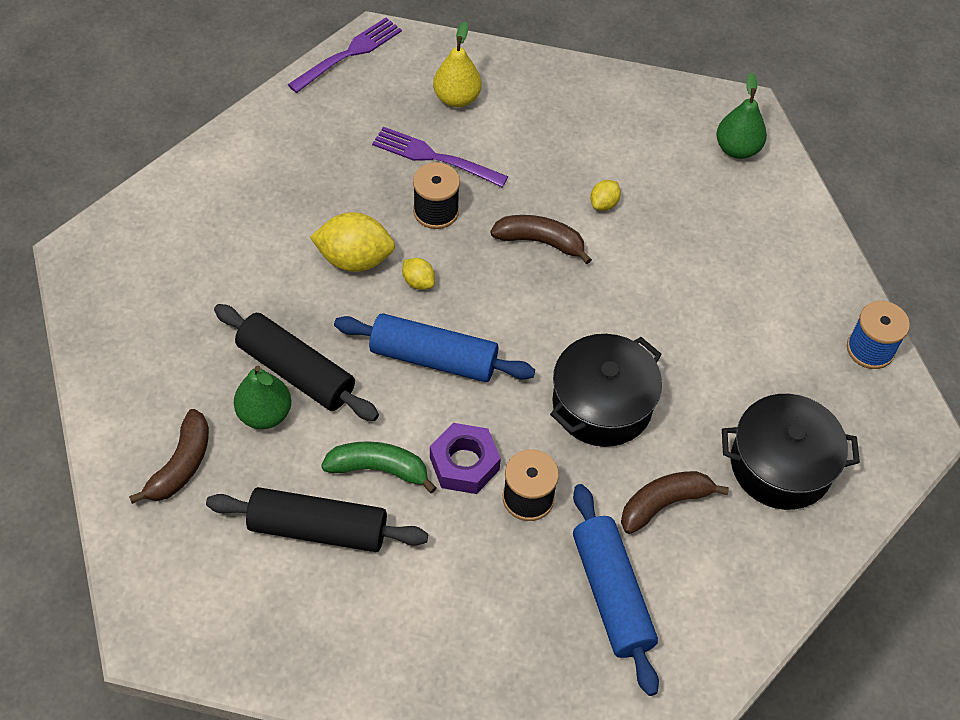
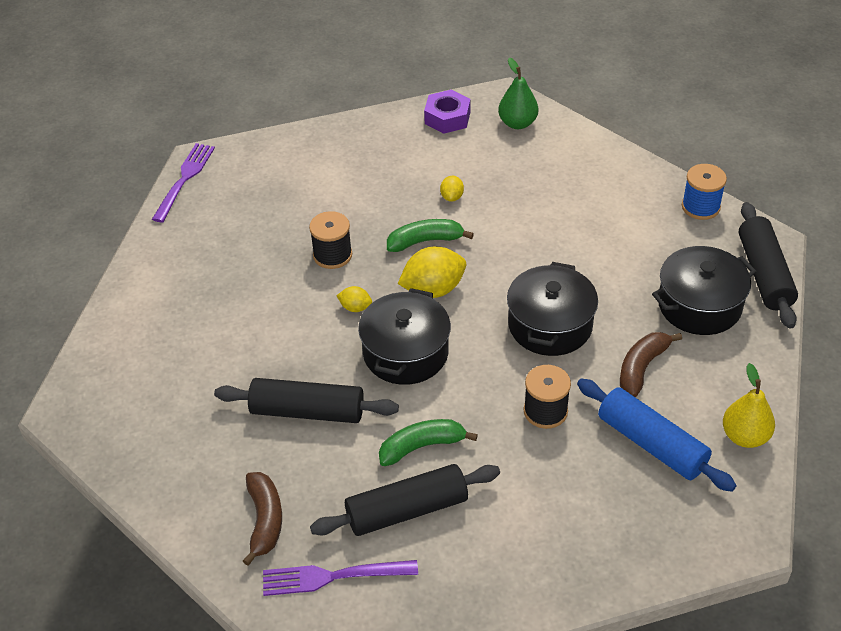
camera: 25 degrees left, 10 degrees down
green pear [234,366,291,429] -> none
yellow lemon [310,212,395,272] -> yellow lemon moved to [398,246,466,298]
blue rolling pin [334,313,535,382] -> black pot [358,288,451,385]
purple fork [372,127,508,187] -> purple fork moved to [263,560,418,596]
purple nut [430,423,501,494] -> purple nut moved to [424,89,471,134]
yellow pear [433,22,482,107] -> yellow pear moved to [723,363,775,448]
brown banana [490,215,592,264] -> green banana [387,219,474,252]
none -> black rolling pin [739,202,798,329]

